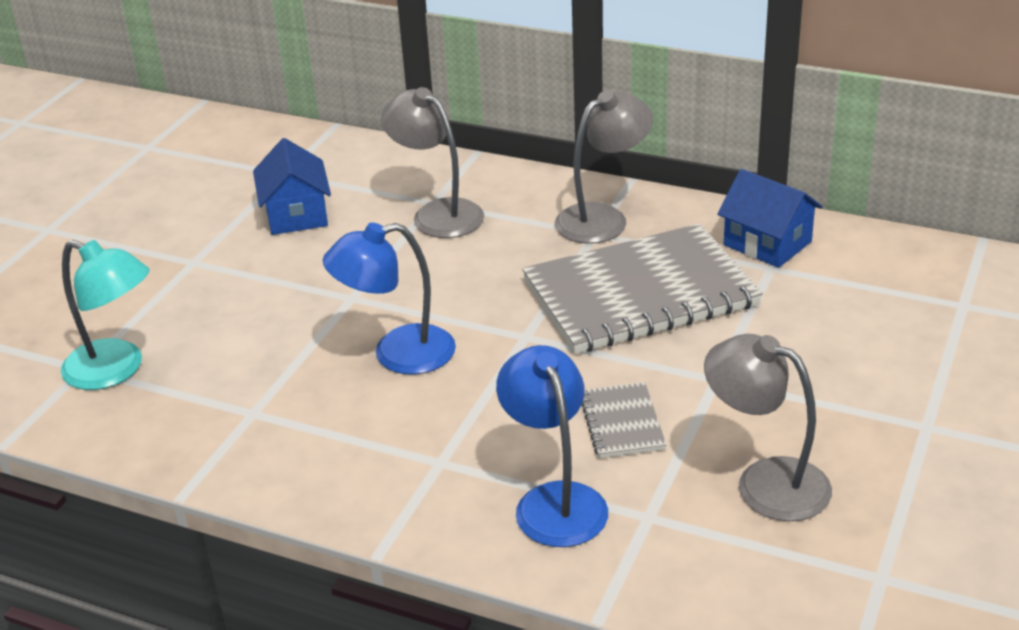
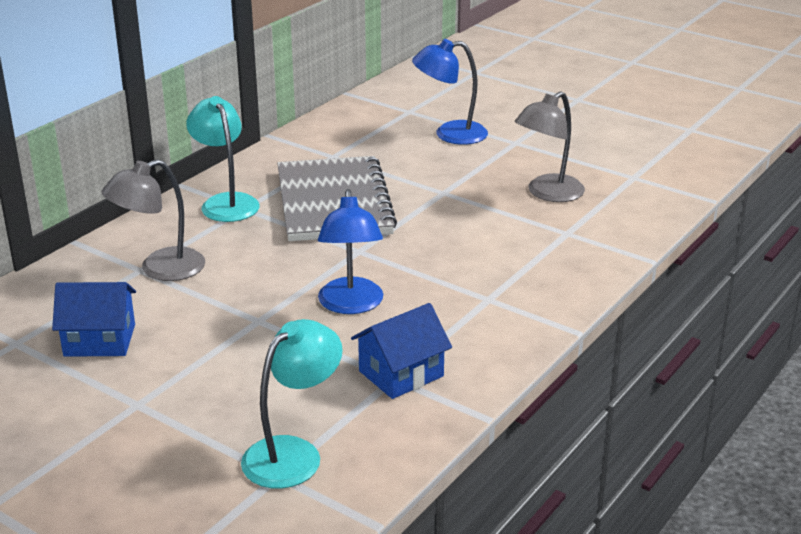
camera: 80 degrees left, 5 degrees down
blue lamp [496,345,608,547] -> blue lamp moved to [412,39,488,145]
grey lamp [555,90,653,244] -> turquoise lamp [186,96,260,222]
grey notebook [582,382,666,458] -> none
blue house [717,169,823,268] -> blue house moved to [351,303,452,399]

